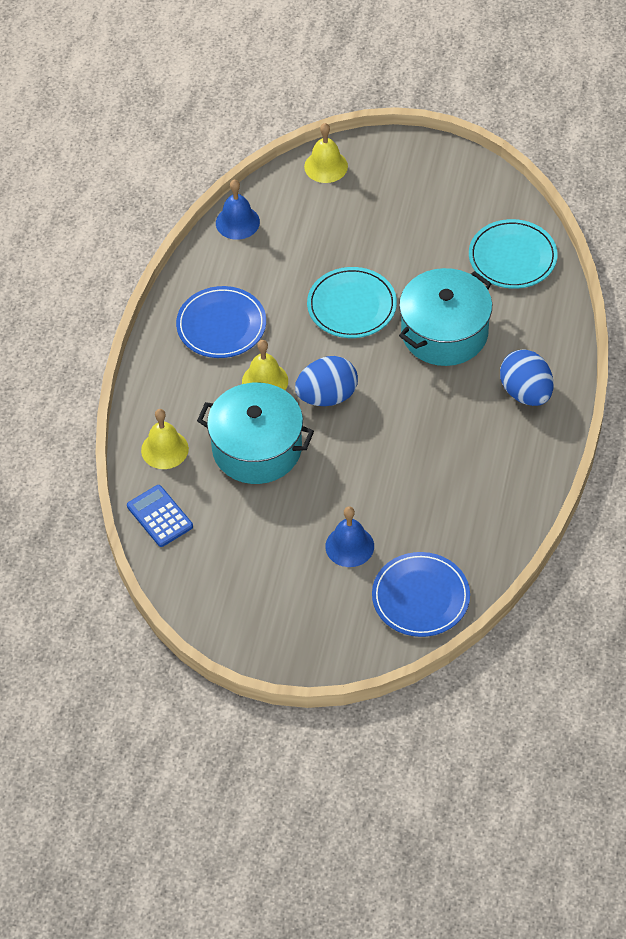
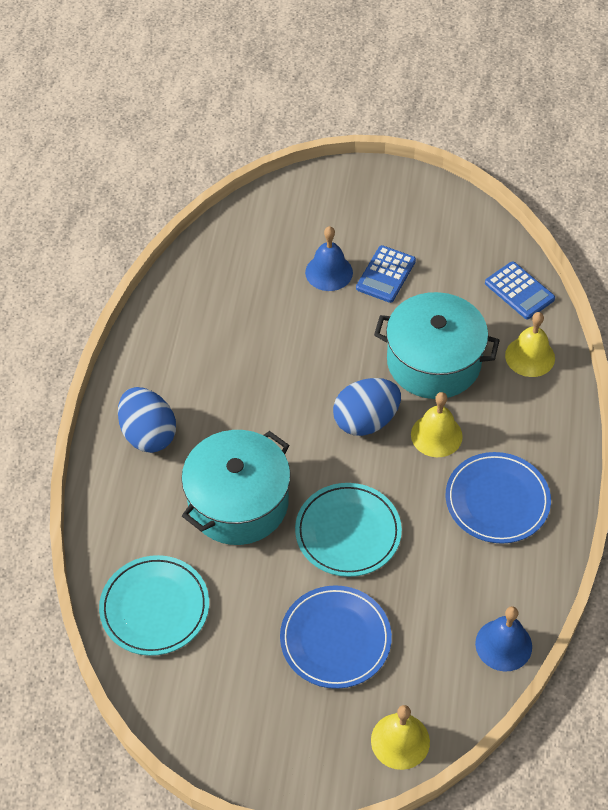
camera: 175 degrees right, 0 degrees up
blue plate [372,552,470,637] -> blue plate moved to [280,585,392,689]
none -> blue calculator [356,245,416,303]

